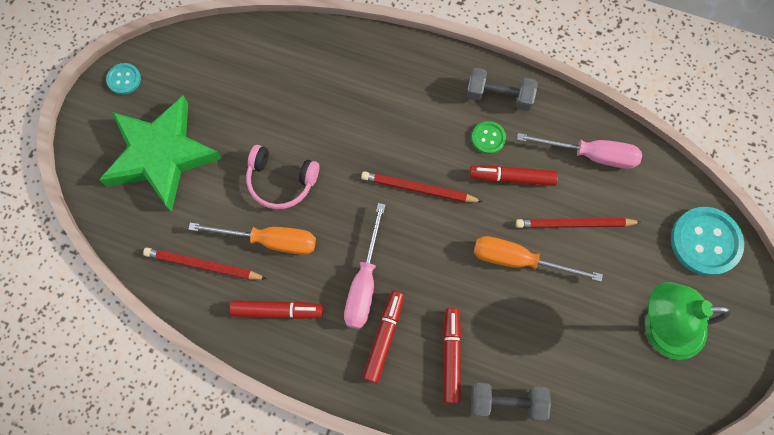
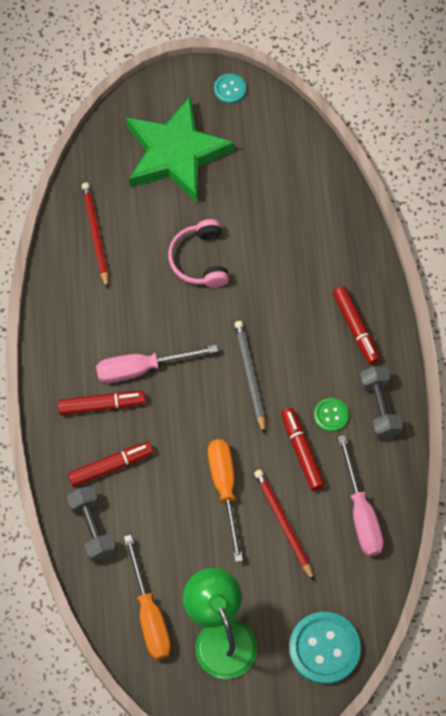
camera: 65 degrees right, 5 degrees down
orange screwdriver [188,222,316,255] -> orange screwdriver moved to [124,535,171,660]
red marker [230,300,323,319] -> red marker moved to [333,286,380,364]
red pencil [361,171,483,202] -> grey pencil [235,321,265,434]

